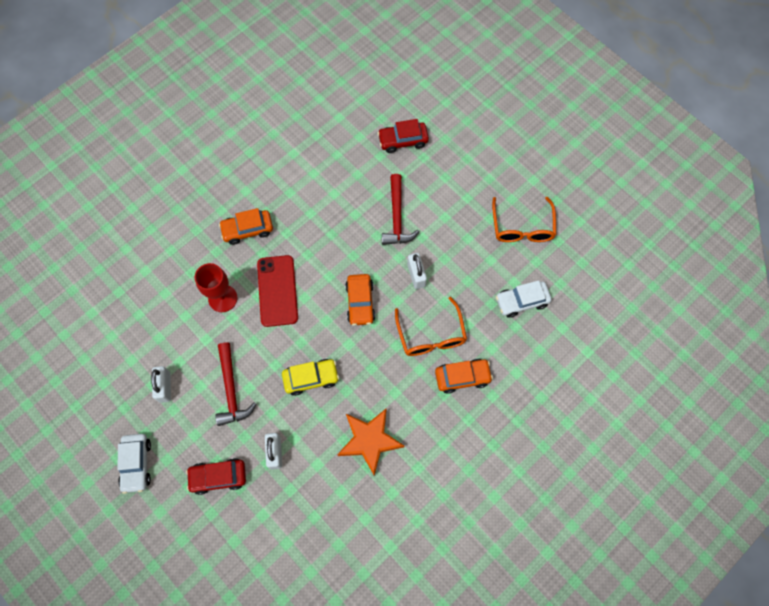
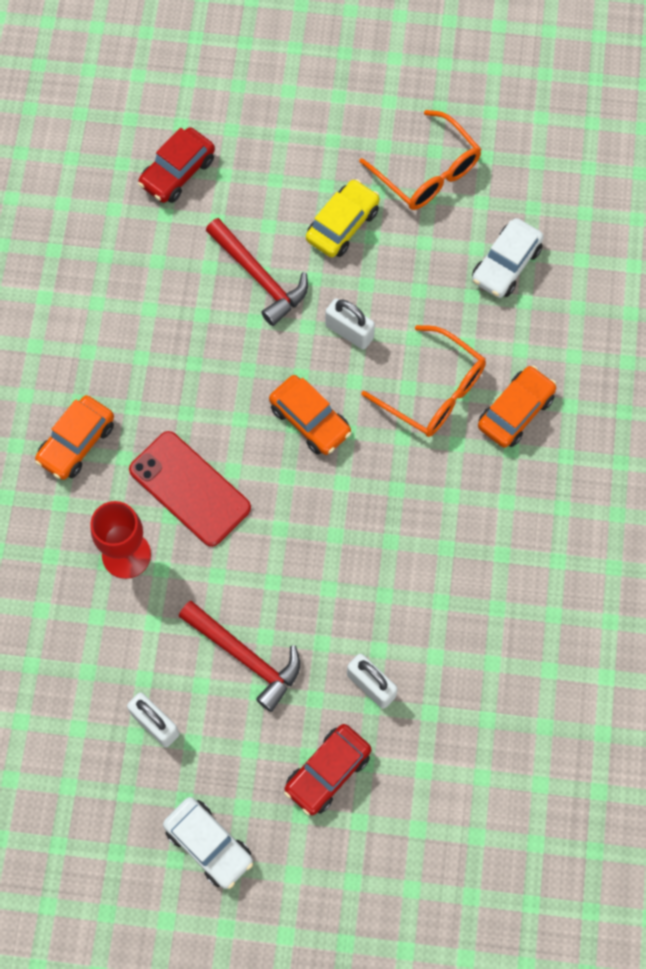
camera: 40 degrees left, 0 degrees up
yellow car [282,359,339,396] -> yellow car moved to [306,179,380,257]
orange star [337,408,404,476] -> none

